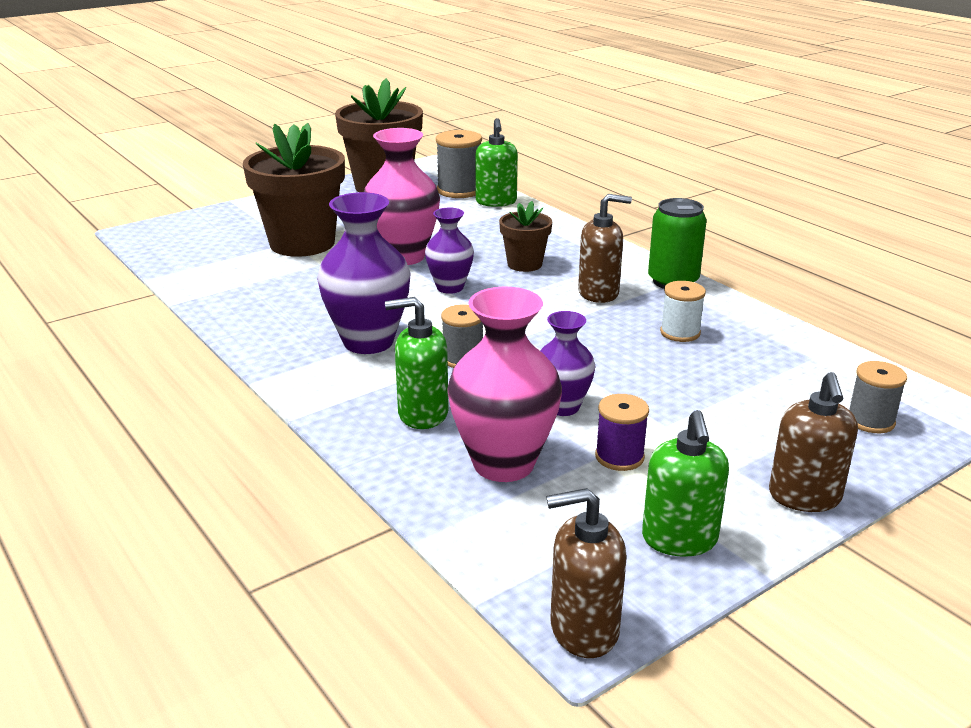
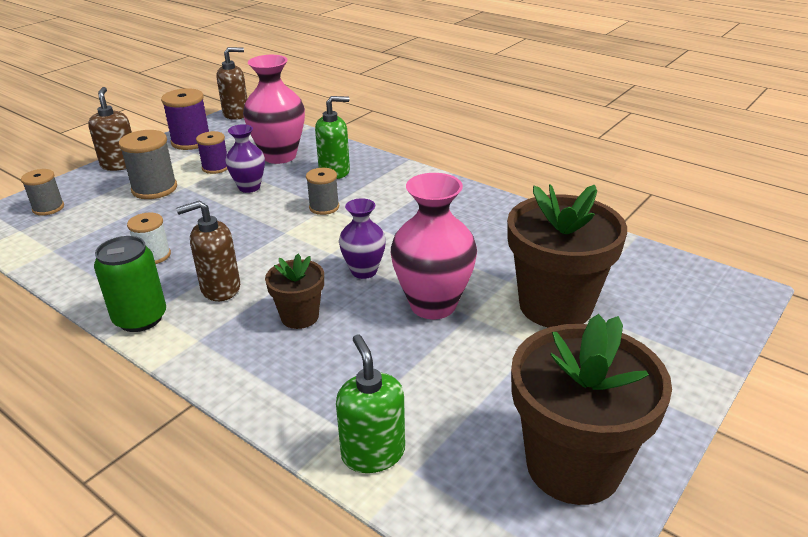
camera: 165 degrees right, 5 degrees up
purple vase [317,192,411,354] -> none
grey spool [436,130,482,198] -> grey spool moved to [119,130,177,199]
green soap dispenser [642,410,729,557] -> purple spool [161,88,209,150]

